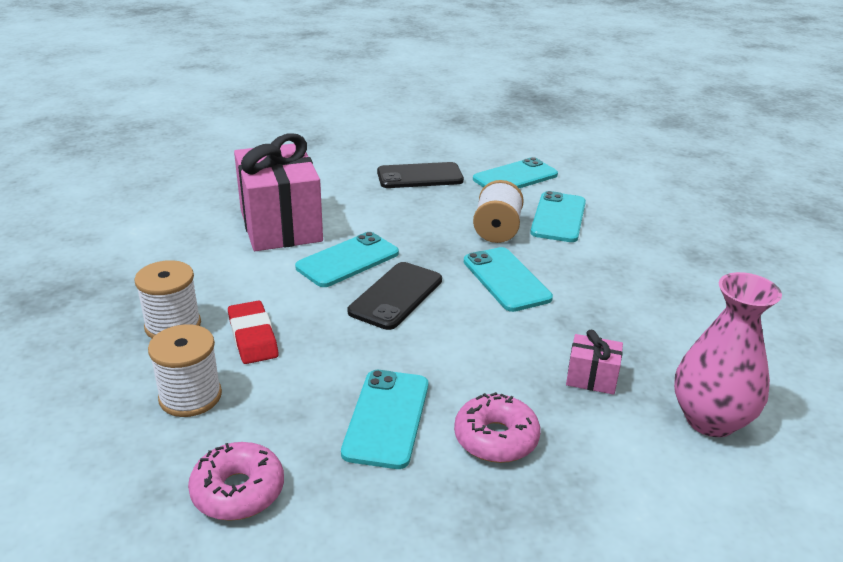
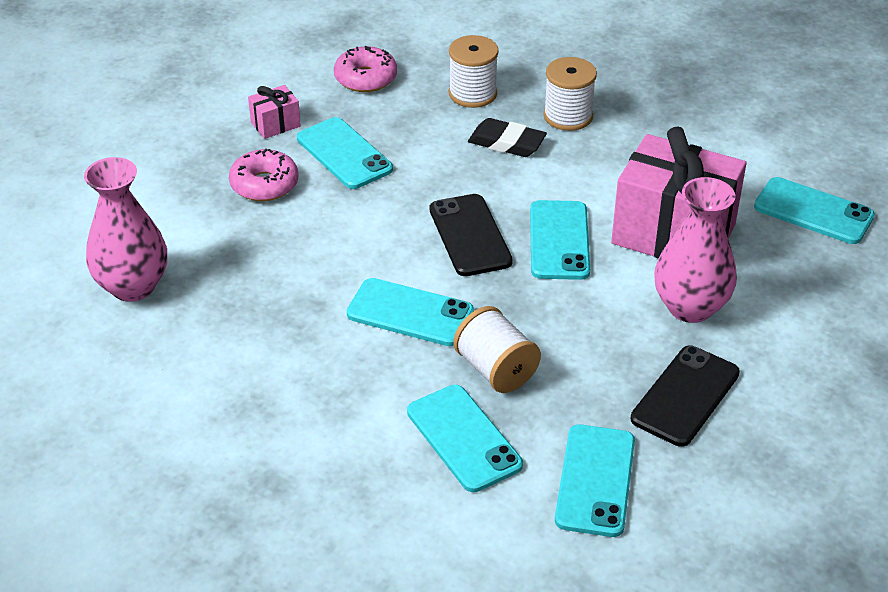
camera: 135 degrees right, 10 degrees up
red eraser [228,301,279,364] -> black eraser [468,118,547,157]
pink gift [566,330,623,395] -> pink gift moved to [248,85,301,139]
none -> pink vase [654,177,737,323]
none -> turquoise phone [754,177,875,244]

